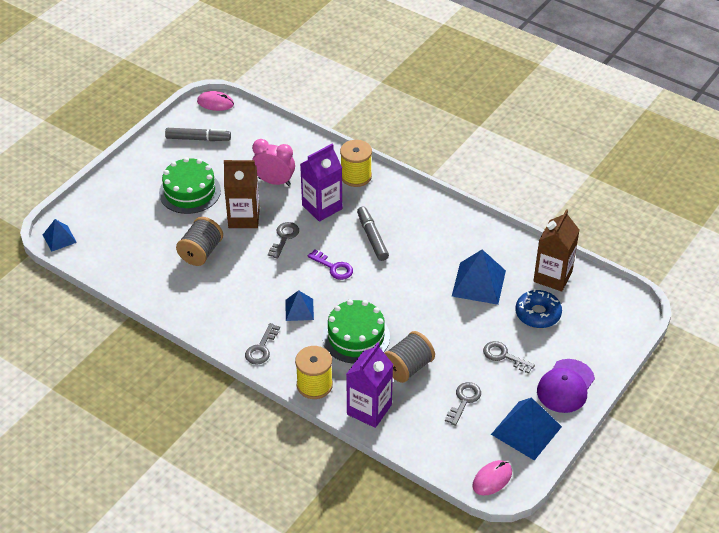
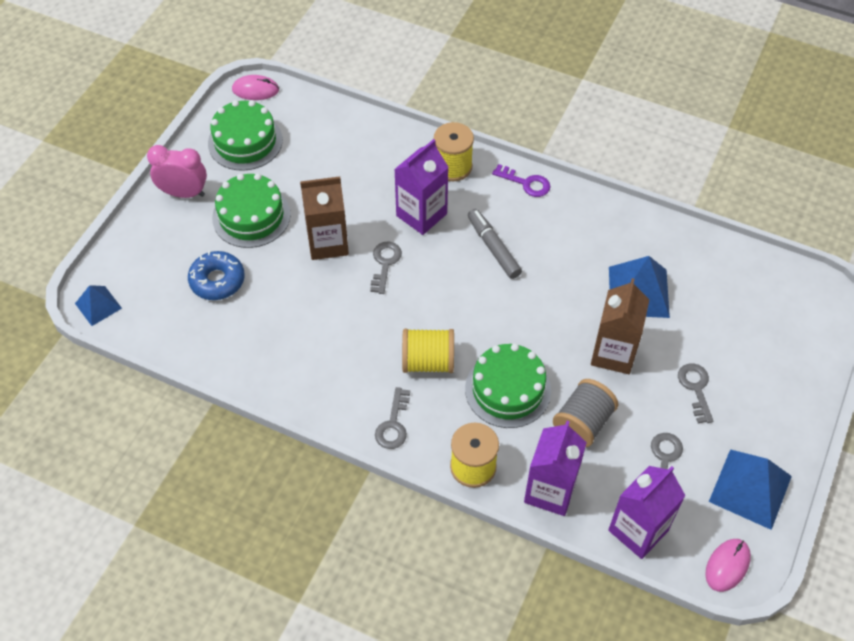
camera: 10 degrees left, 10 degrees up
grey marker [165,128,231,141] -> green cake [208,100,283,171]
grey spool [176,217,223,266] -> none
pink clock [252,139,295,186] -> pink clock moved to [147,145,207,198]
blue pyramid [285,290,314,321] -> yellow spool [402,329,454,373]
purple key [308,250,353,280] -> purple key moved to [492,164,551,197]
grey key [483,341,535,373] -> grey key turned 60 degrees clockwise [678,363,713,423]
blue donut [515,289,562,328] -> blue donut moved to [188,251,245,300]
brown carton [533,209,579,291] -> brown carton moved to [591,278,650,374]
purple cap [537,359,595,413] -> none
none -> purple carton [608,466,686,559]

